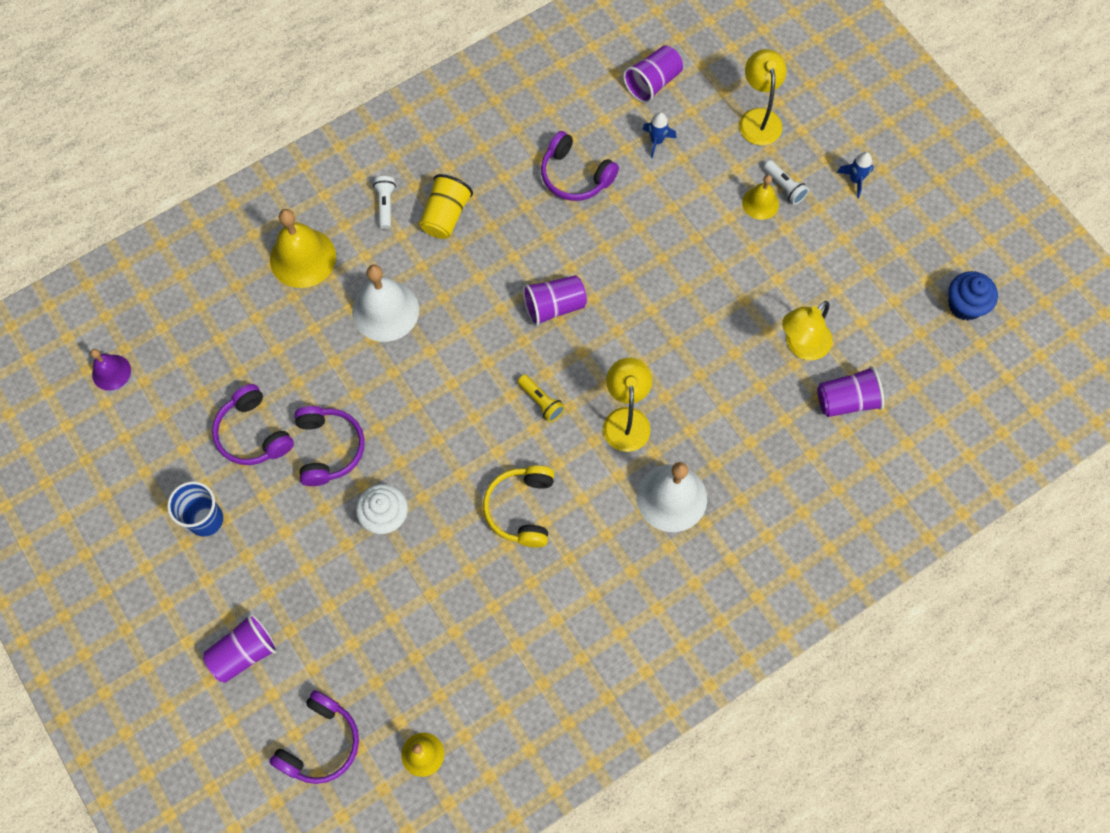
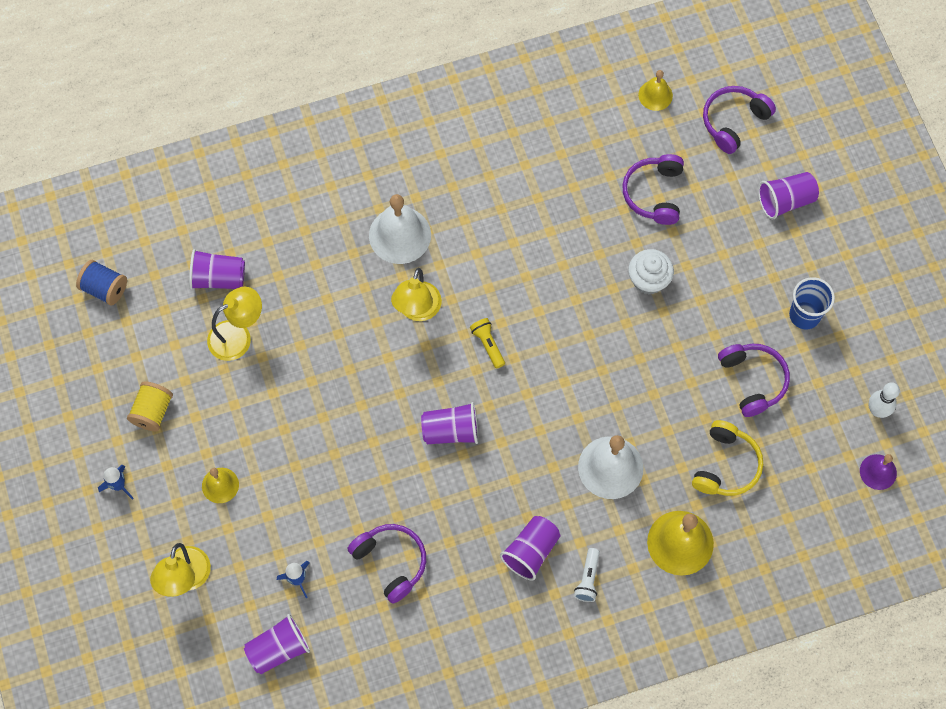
camera: 165 degrees left, 0 degrees up
purple headphones [295,406,365,486] -> purple headphones moved to [622,154,684,225]
yellow cup [419,174,473,239] -> purple cup [500,516,560,580]
yellow headphones [483,465,555,548] -> yellow headphones moved to [692,420,763,496]
white flashlight [764,160,809,204] -> none
blue cupcake [949,271,998,321] -> none
none -> blue spool [76,260,127,306]
none -> yellow spool [127,381,173,431]
none -> white bowling pin [869,383,900,418]

